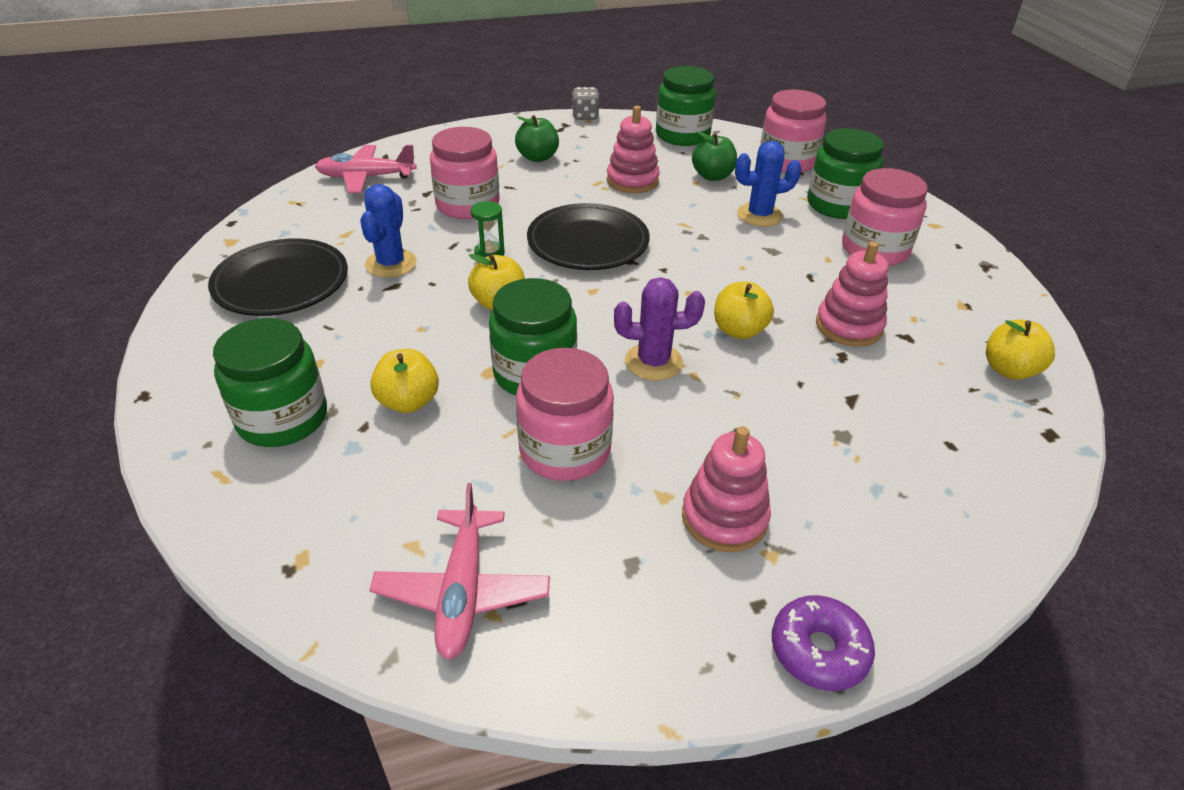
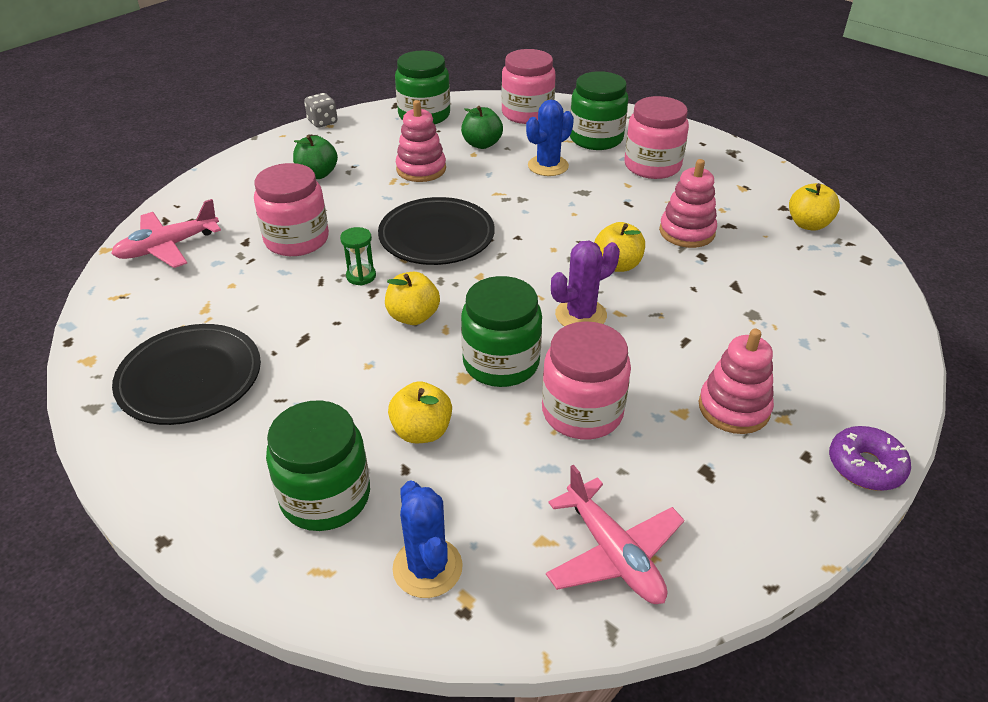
camera: 30 degrees left, 0 degrees up
blue cactus [360,184,417,278] -> blue cactus moved to [392,480,463,598]

